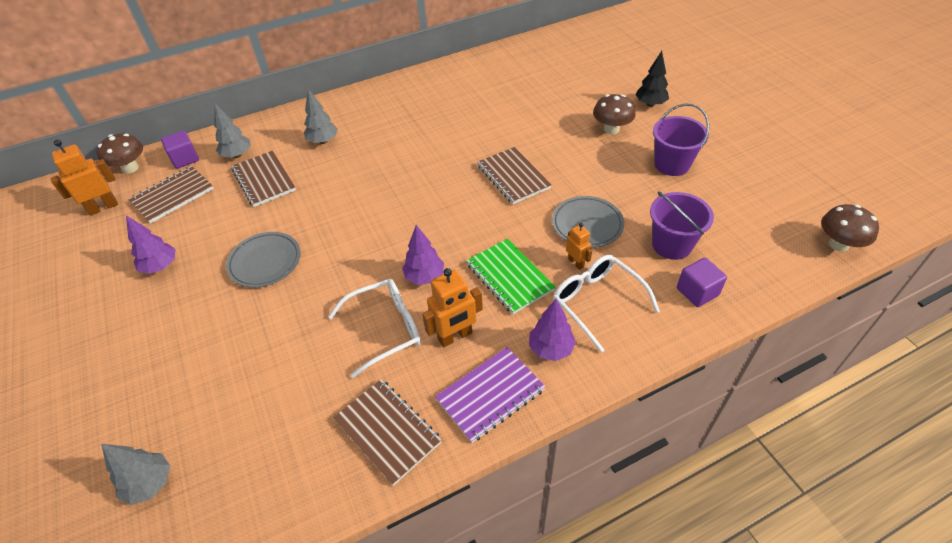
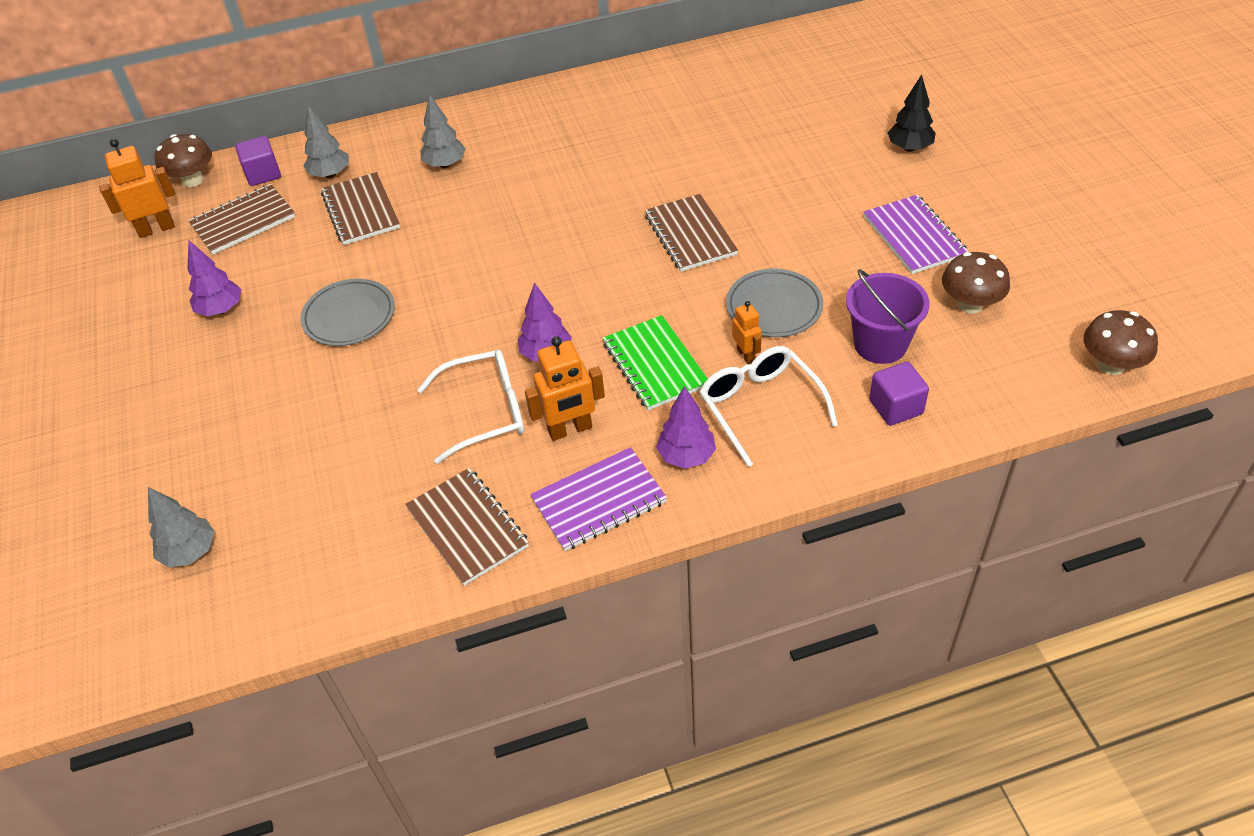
camera: 10 degrees right, 0 degrees up
brown mushroom [593,94,636,134] -> brown mushroom moved to [942,252,1010,314]
purple bucket [653,103,709,176] -> purple notebook [864,195,969,274]

